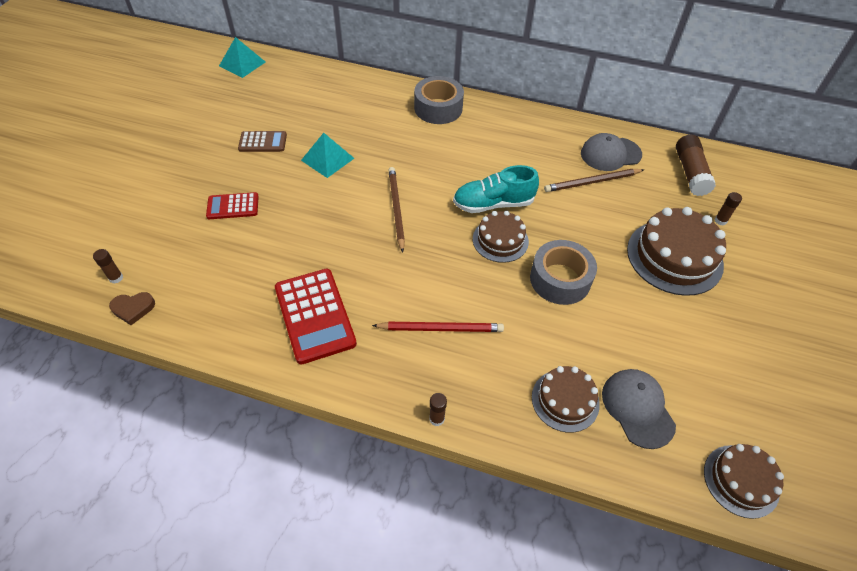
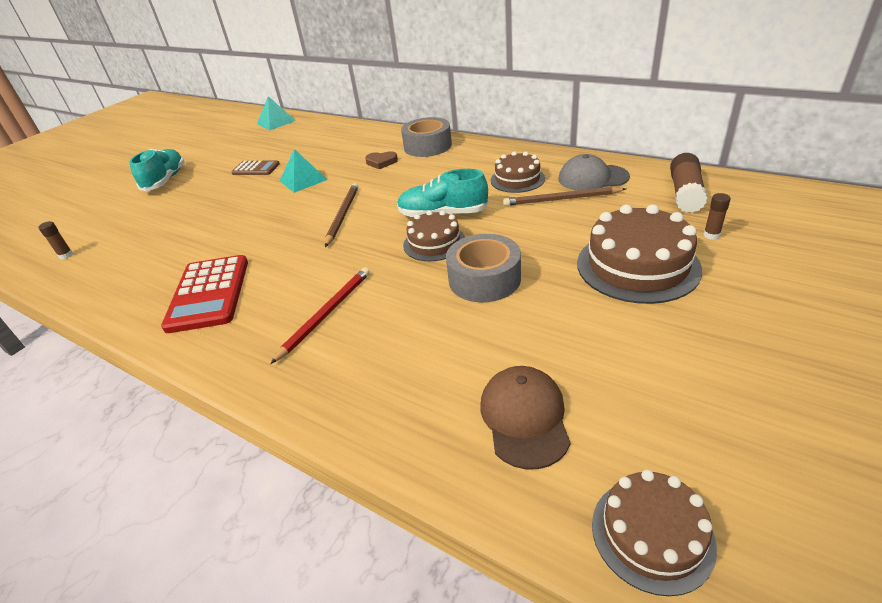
camera: 20 degrees right, 15 degrees down
brown heart [109,292,155,325] -> brown heart moved to [365,151,398,169]
red calculator [206,192,259,219] -> none
red pencil [372,322,504,332] -> red pencil turned 75 degrees counterclockwise [270,267,370,364]
brown glue stick [429,393,447,426] -> none
brown cake [532,366,600,433] -> brown cake moved to [491,151,545,193]
grey cap [602,369,676,449] -> brown cap [481,366,571,469]
none -> turquoise shoe [129,149,185,191]

